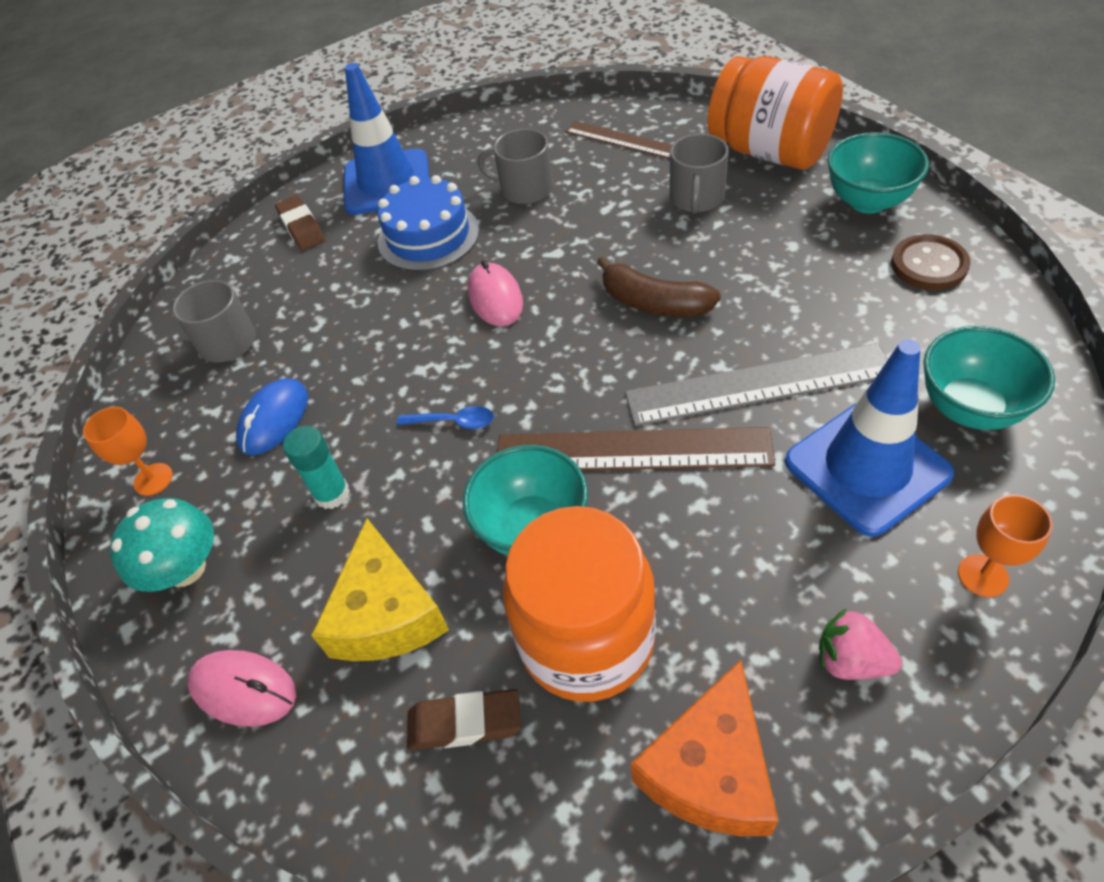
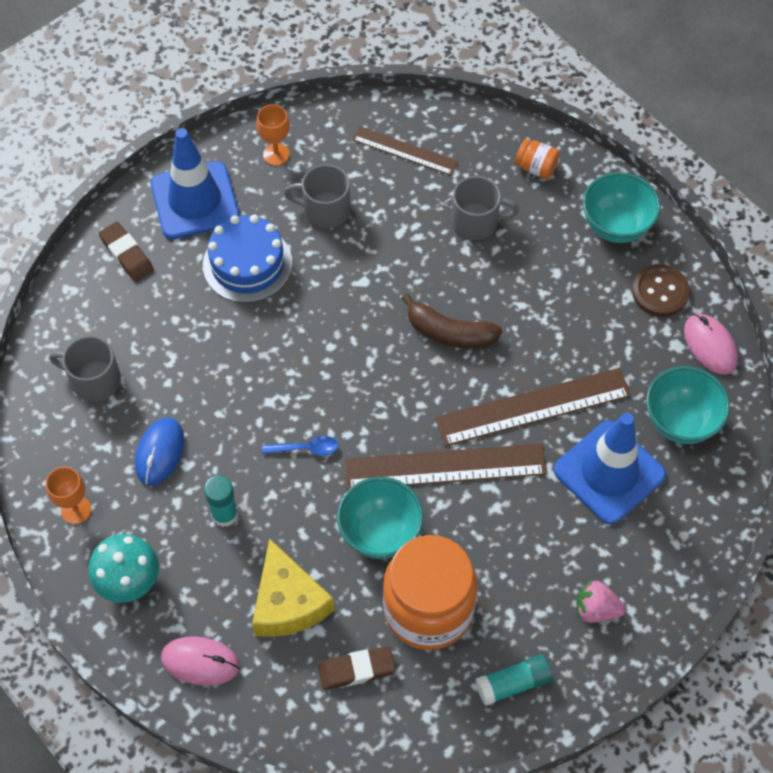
camera: 15 degrees left, 10 degrees up
pink mouse [468,260,523,327] -> pink mouse moved to [684,314,738,375]
grey ruler [625,343,888,426] -> brown ruler [435,368,631,446]
orange cheese [631,660,779,836] -> turquoise glue stick [475,654,553,706]
grey mug [670,134,729,214] -> grey mug turned 90 degrees counterclockwise [451,176,519,240]
orange jar [707,56,843,169] -> orange jar [515,139,560,179], size x0.41
orange goblet [958,494,1053,597] -> orange goblet moved to [257,104,290,166]

